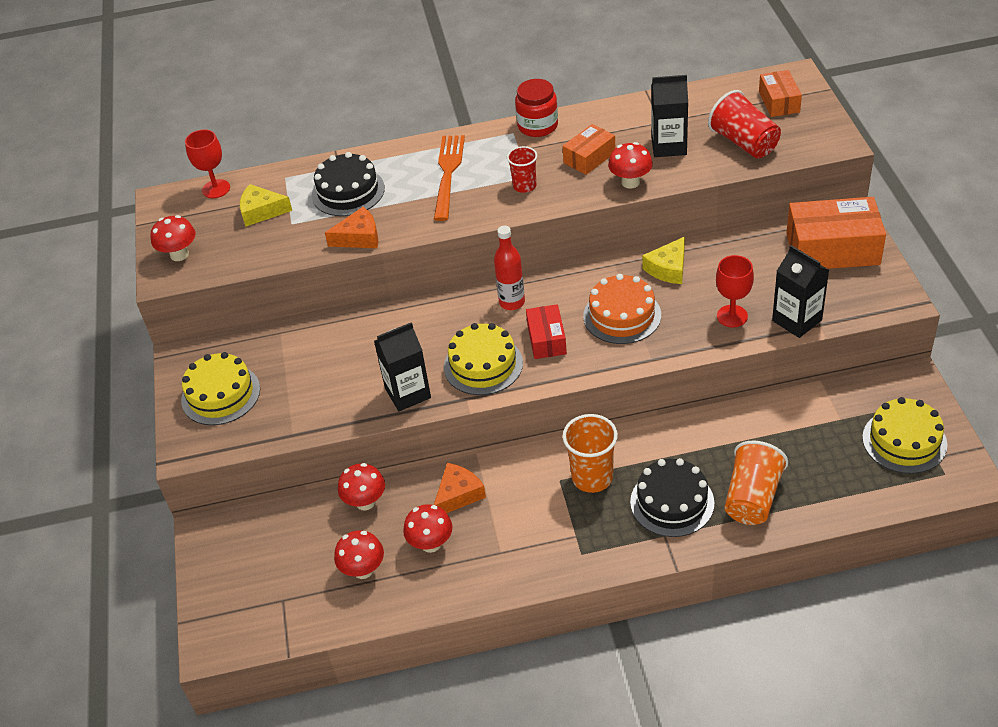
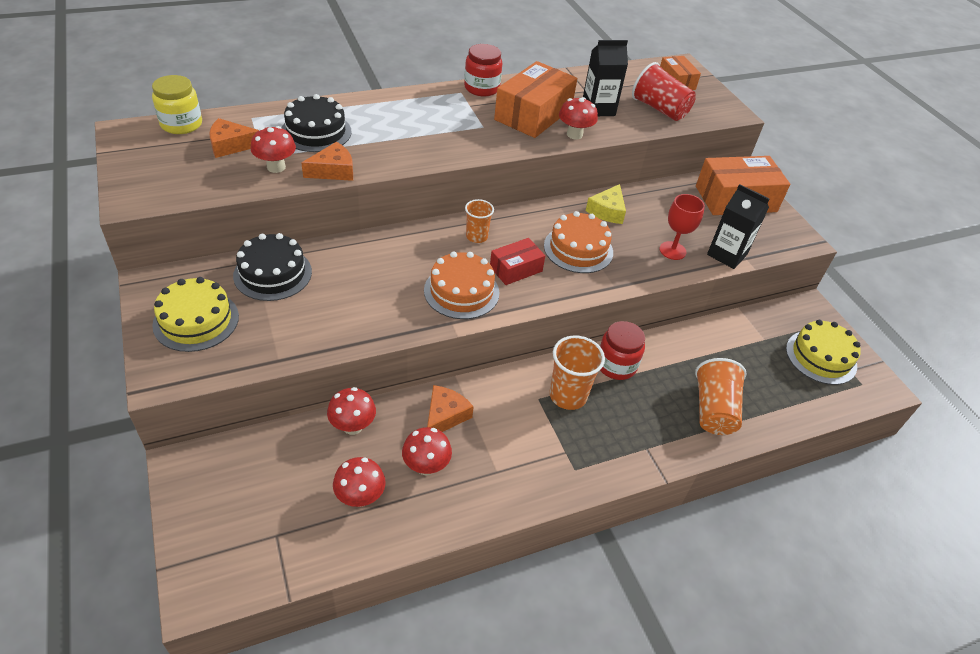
camera: 20 degrees left, 0 degrees up
red mushroom [150,215,196,261] -> red mushroom moved to [251,126,296,173]
red goblet [185,129,230,198] -> yellow jar [152,75,202,134]
yellow cheese [240,184,292,227] -> orange cheese [209,118,259,158]
black carton [374,322,431,411] -> none
orange fork [434,135,465,221] -> none
yellow cake [444,323,523,395] -> orange cake [424,251,499,319]
red bottle [494,226,525,310] -> orange cup [465,199,494,243]
red cup [507,146,537,193] -> none
red box [526,304,567,359] -> red box turned 75 degrees clockwise [490,238,545,285]
orange box [562,124,615,175] -> orange box [494,61,577,138], size x1.81
black cake [630,458,714,537] -> black cake moved to [233,233,312,301]
none -> red jar [600,321,645,380]

